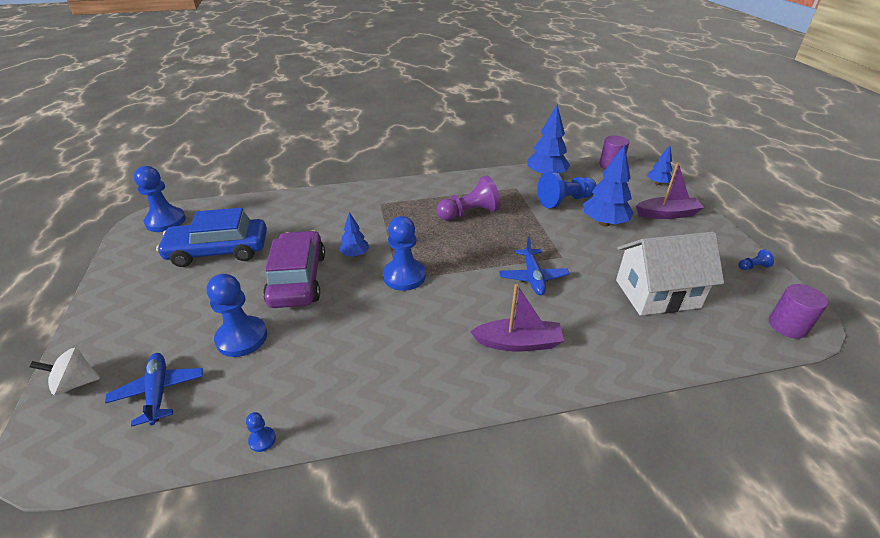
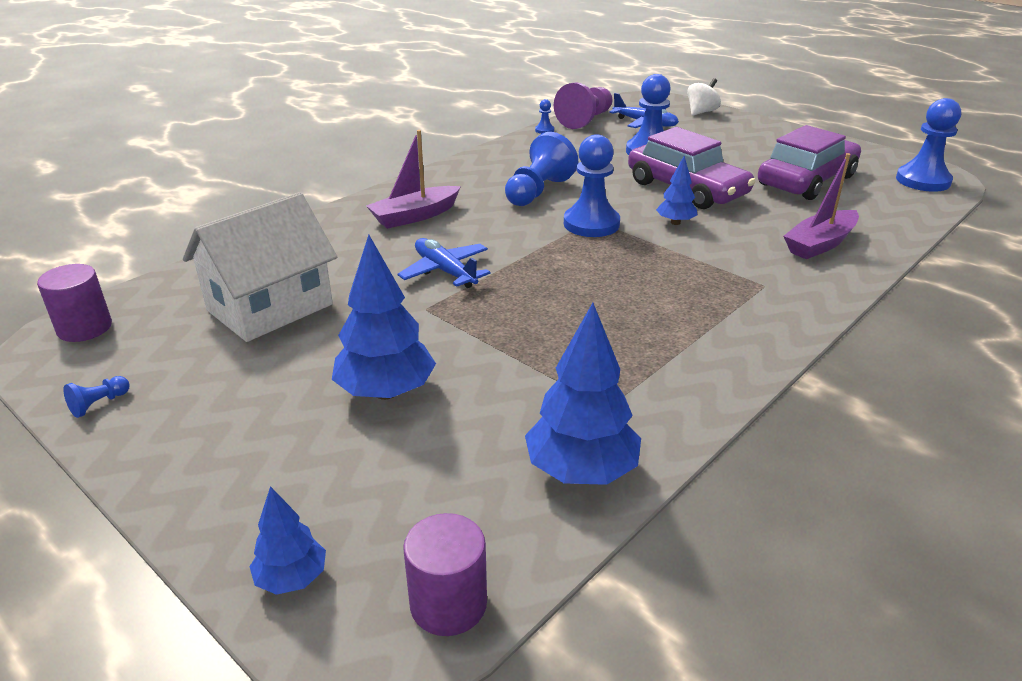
camera: 145 degrees right, 5 degrees down
blue car [156,208,267,267] -> purple car [758,125,861,200]
purple pawn [437,175,501,221] -> purple pawn moved to [554,82,612,129]
blue pawn [537,172,596,208] -> blue pawn moved to [505,132,578,206]
purple boat [636,163,705,219] -> purple boat moved to [784,153,859,259]

